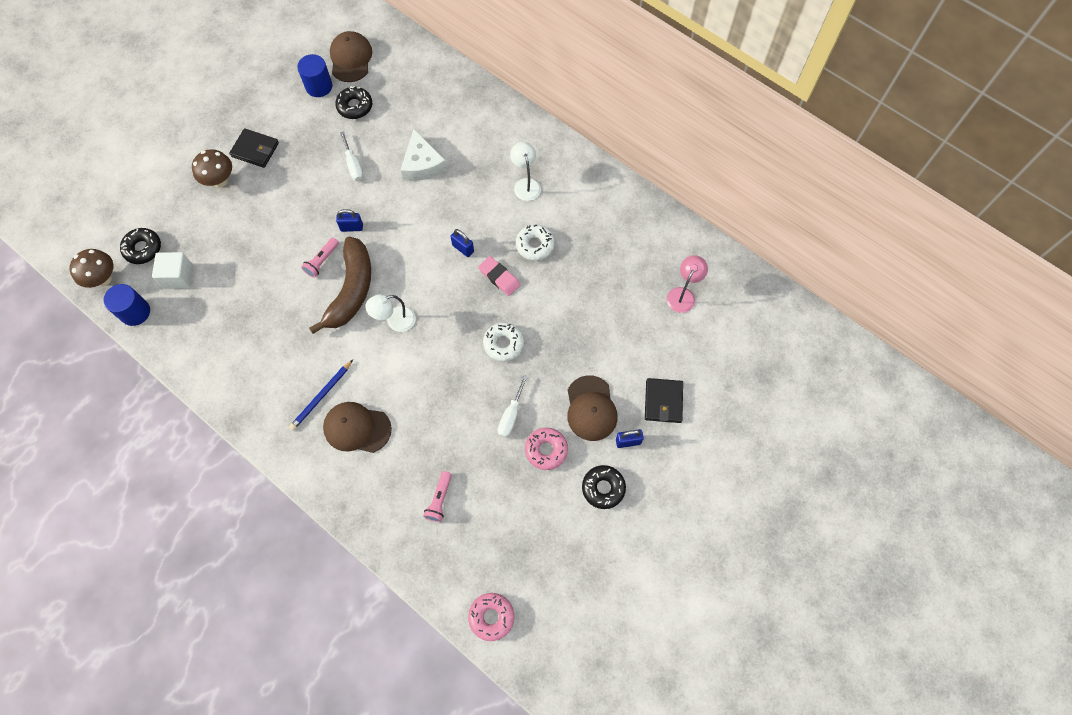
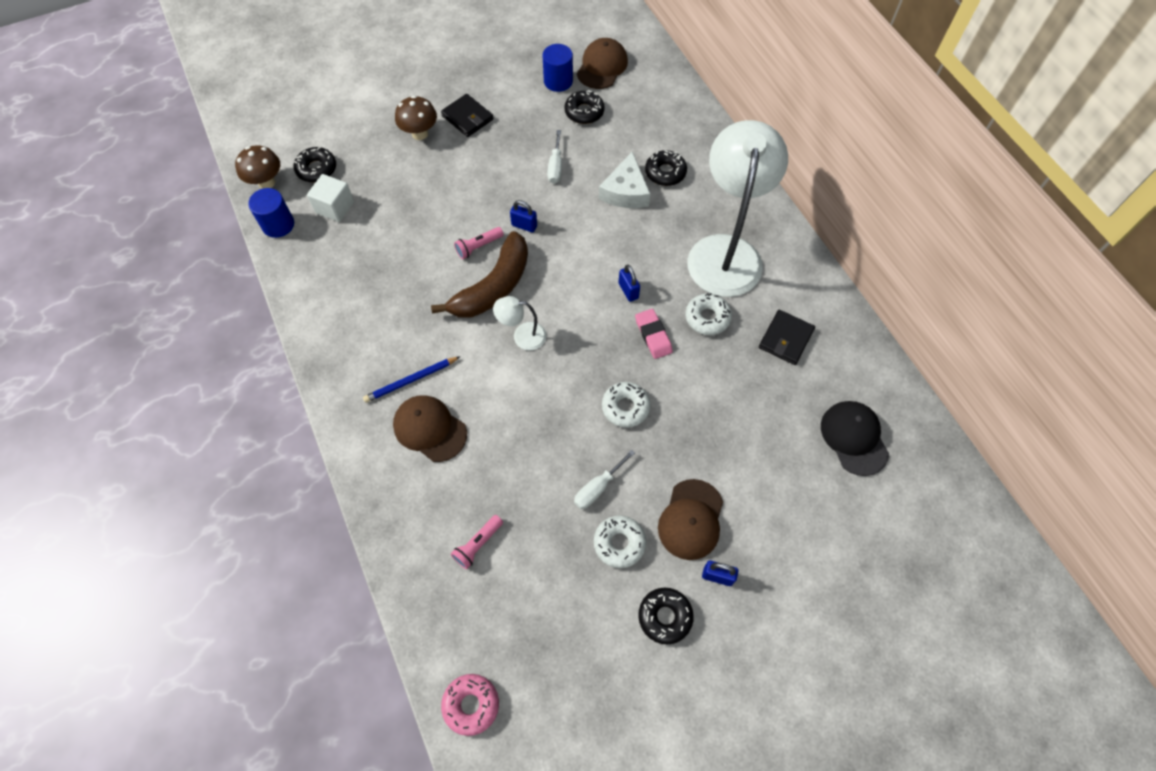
camera: 25 degrees right, 5 degrees down
white lamp [510,142,541,201] -> white lamp [687,120,788,297], size x2.40
pink donut [525,428,568,470] -> white donut [594,515,646,568]
black wallet [645,378,683,423] -> black wallet moved to [759,310,815,365]
pink lamp [667,255,708,313] -> black cap [821,401,889,476]
none -> black donut [645,150,687,186]

